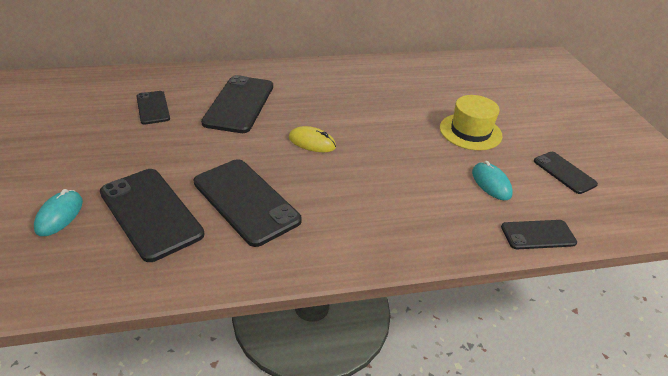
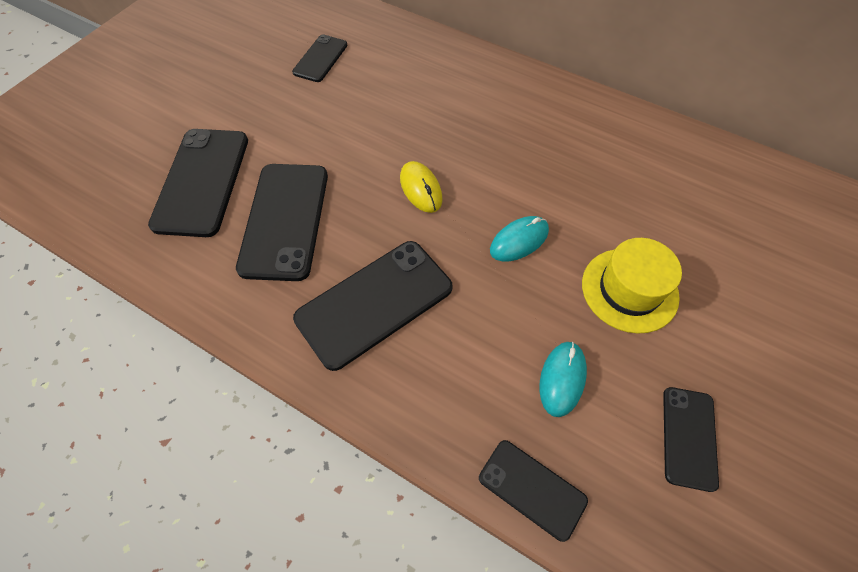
camera: 45 degrees right, 20 degrees up
turquoise mouse [34,189,83,236] -> turquoise mouse moved to [490,216,549,261]
black phone [201,75,273,133] -> black phone moved to [293,241,453,371]

